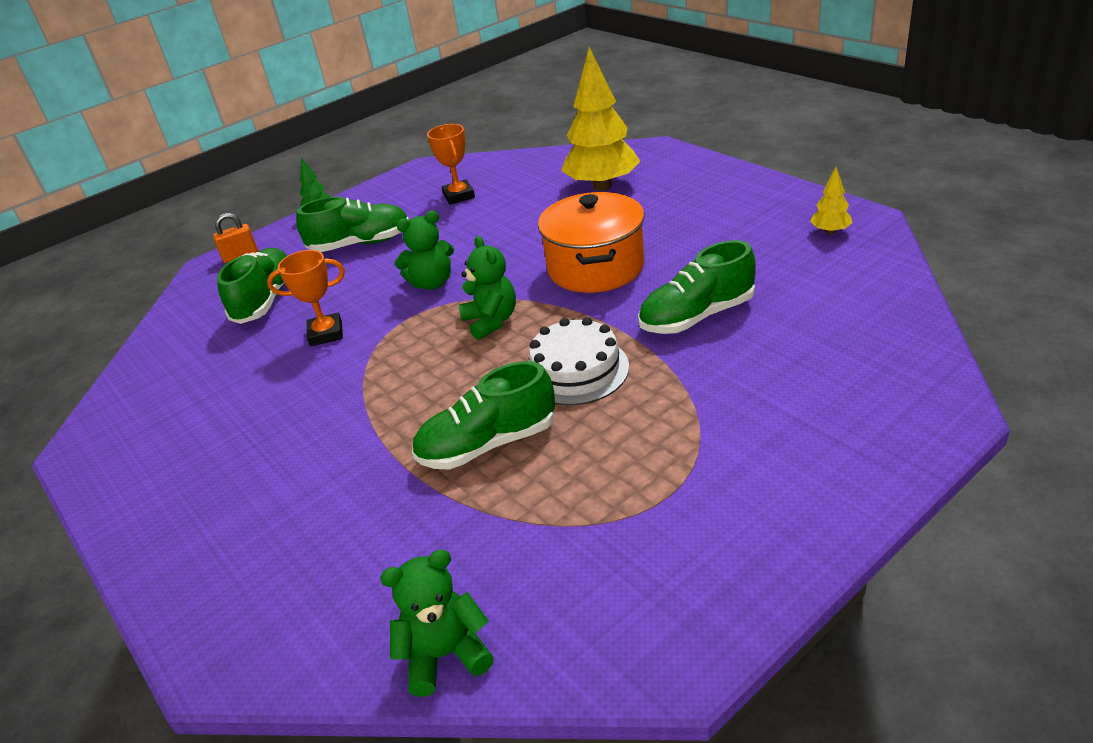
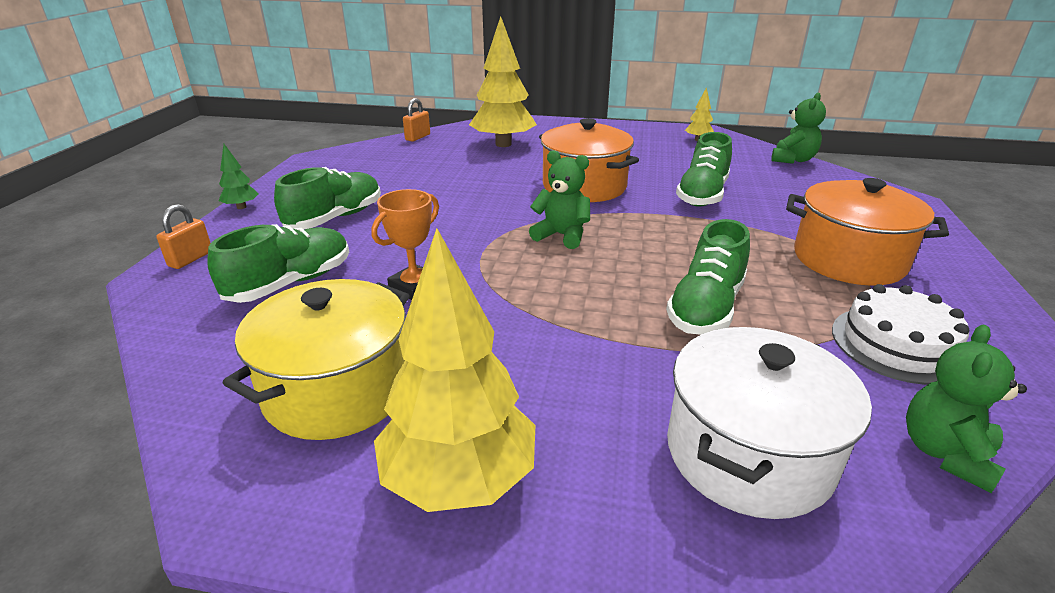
camera: 45 degrees left, 5 degrees down
green shoe [217,248,287,324] -> green shoe turned 75 degrees clockwise [207,224,349,303]
green teddy bear [395,211,454,290] -> green teddy bear moved to [771,92,826,164]
orange trophy [427,124,475,205] -> none
white cake [528,317,629,405] -> white cake moved to [832,284,969,385]
none -> yellow pot [223,279,409,440]
none -> yellow tree [374,228,535,512]
none -> orange padlock [403,98,430,142]
none -> white pot [667,327,872,519]
none -> orange pot [786,178,949,286]

